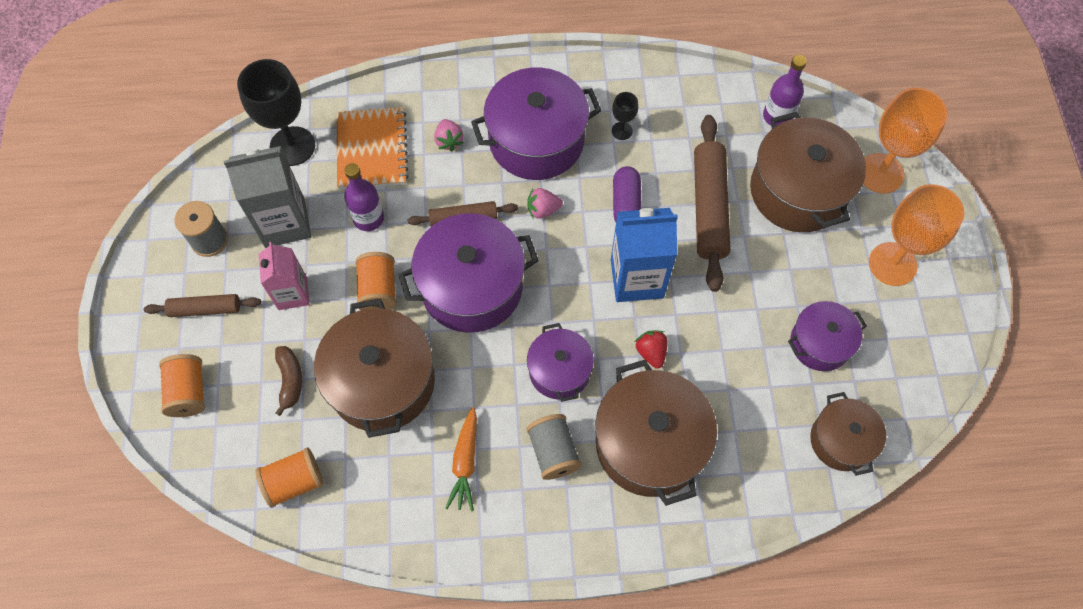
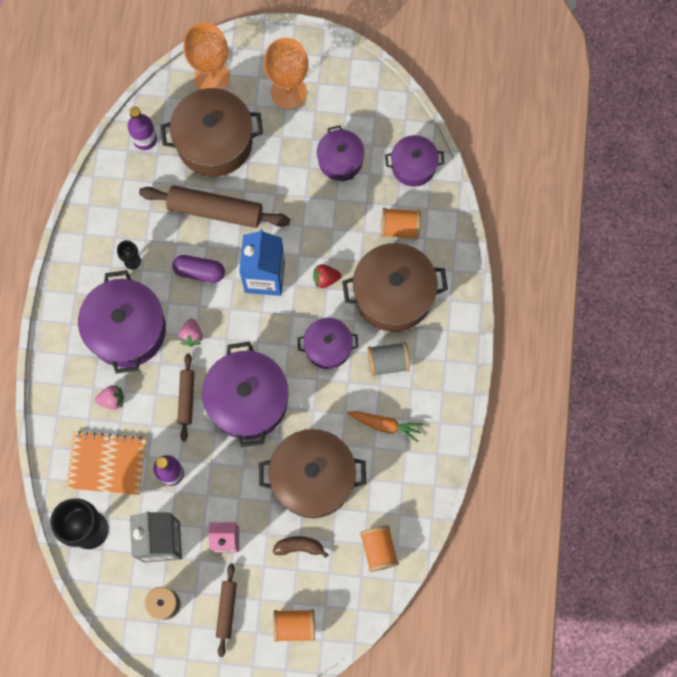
camera: 80 degrees left, 10 degrees up
orange spool [355,252,397,310] -> orange spool moved to [381,208,421,240]
brown pot [810,392,886,476] -> purple pot [385,135,444,187]

